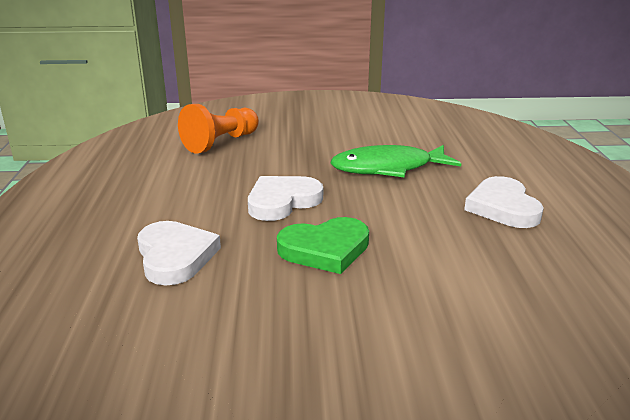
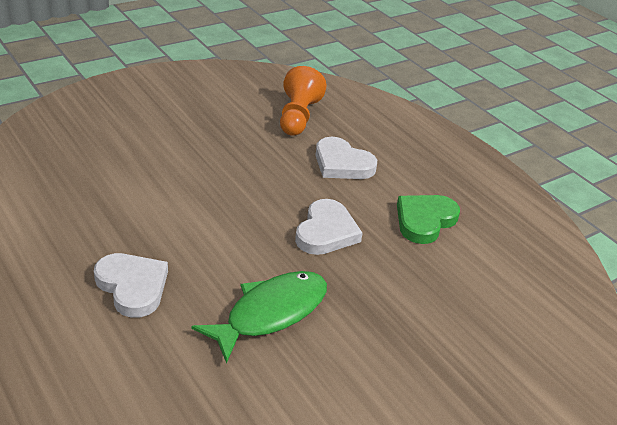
camera: 145 degrees right, 10 degrees up
orange pawn [178,104,259,154] -> orange pawn moved to [280,66,326,136]
green heart [277,217,369,274] -> green heart moved to [397,195,460,244]

